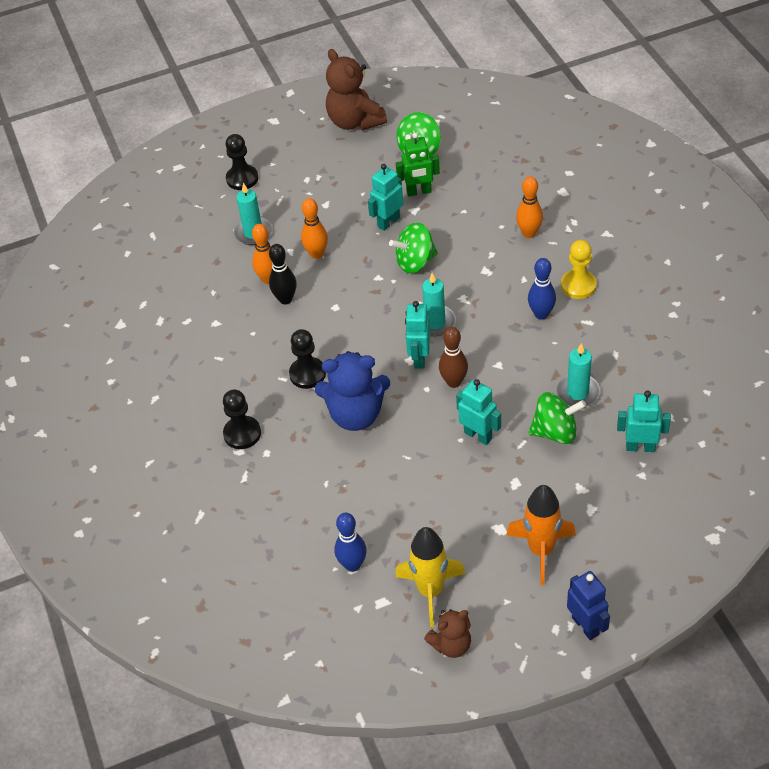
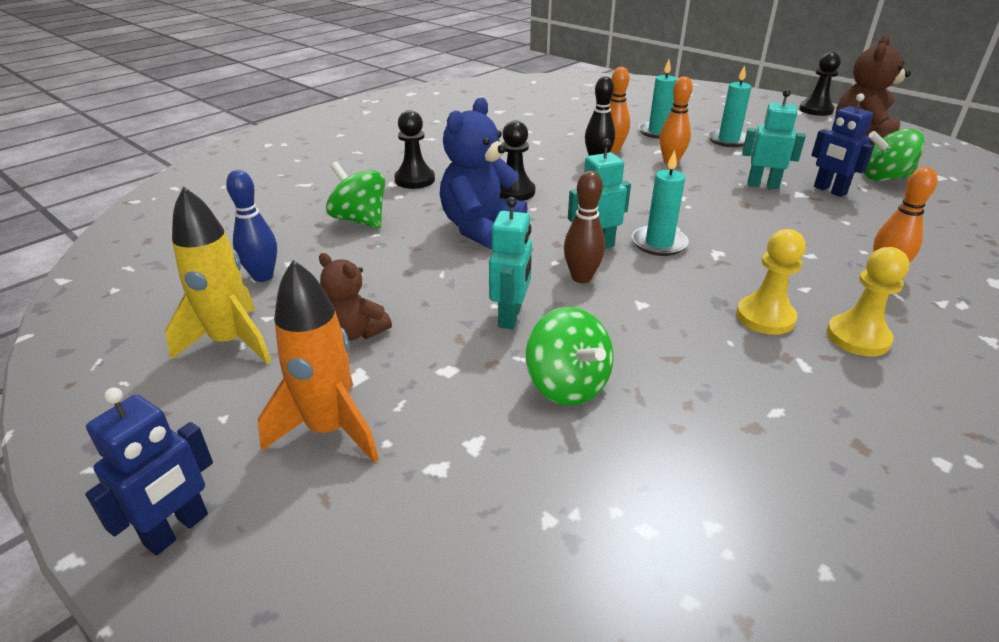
camera: 60 degrees right, 15 degrees down
black pawn [226,134,258,190] -> black pawn moved to [799,52,841,116]
blue teddy bear [315,351,390,431] -> blue teddy bear turned 60 degrees clockwise [440,97,527,249]
green spinning top [389,222,438,273] -> green spinning top moved to [326,162,385,229]
green robot [396,133,440,197] -> blue robot [811,93,874,197]
brown teddy bear [424,609,471,658] -> brown teddy bear moved to [319,253,392,341]
blue bowling pin [528,258,556,320] -> yellow pawn [736,229,806,335]
turquoise candle [556,343,600,407] -> turquoise candle moved to [708,65,751,147]
turquoise robot [617,391,671,452] -> none

